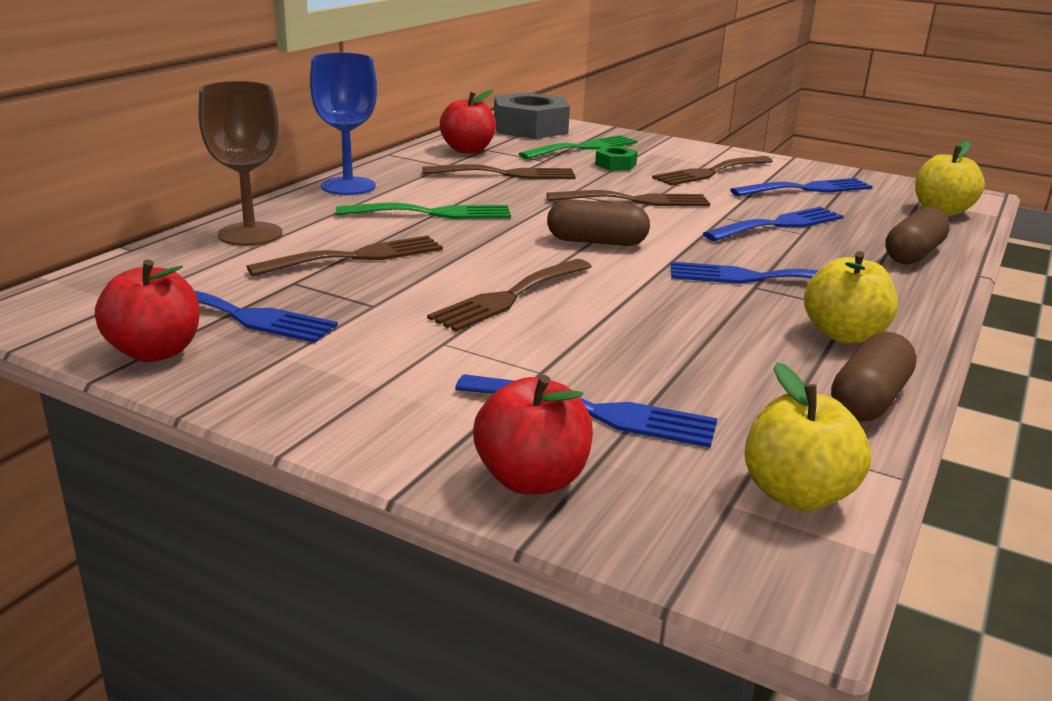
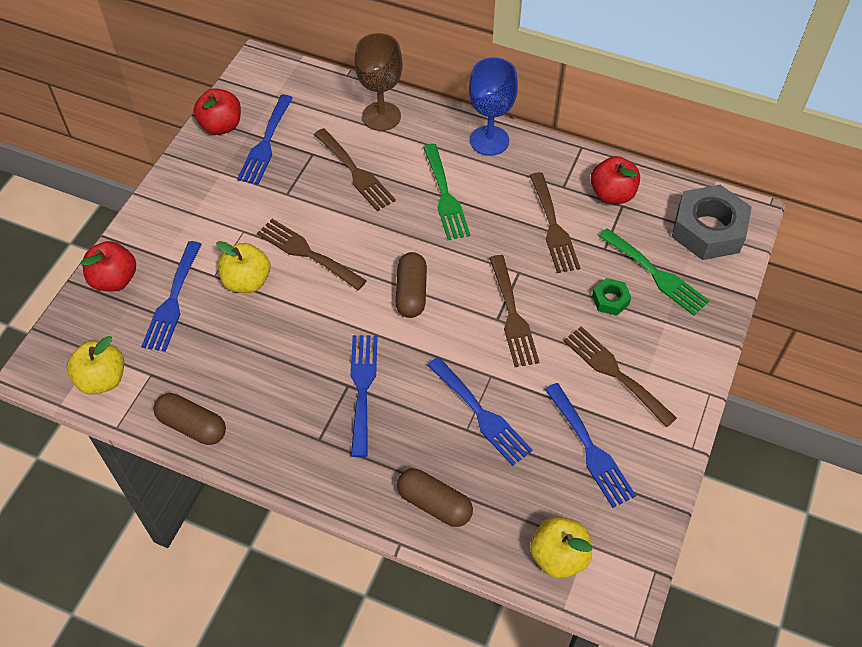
camera: 85 degrees right, 30 degrees up
yellow apple [804,251,898,343] -> yellow apple moved to [216,241,270,293]

